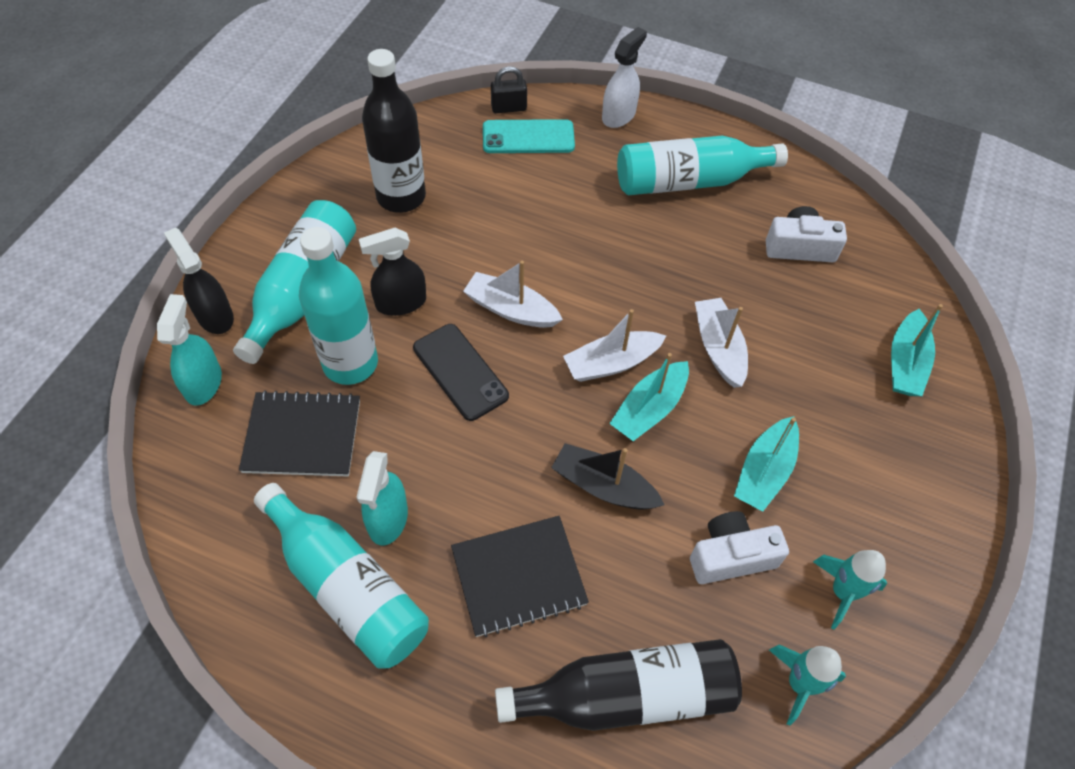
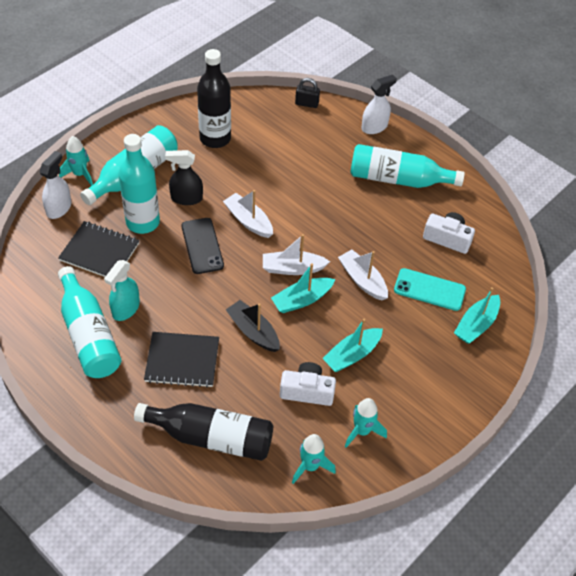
camera: 20 degrees right, 5 degrees down
turquoise spray bottle [157,294,222,406] -> white spray bottle [39,151,71,219]
black spray bottle [164,228,234,334] -> turquoise rocket [59,136,93,186]
turquoise phone [483,119,575,153] -> turquoise phone moved to [394,268,466,311]
white boat [695,298,748,388] -> white boat turned 45 degrees counterclockwise [338,249,388,300]

